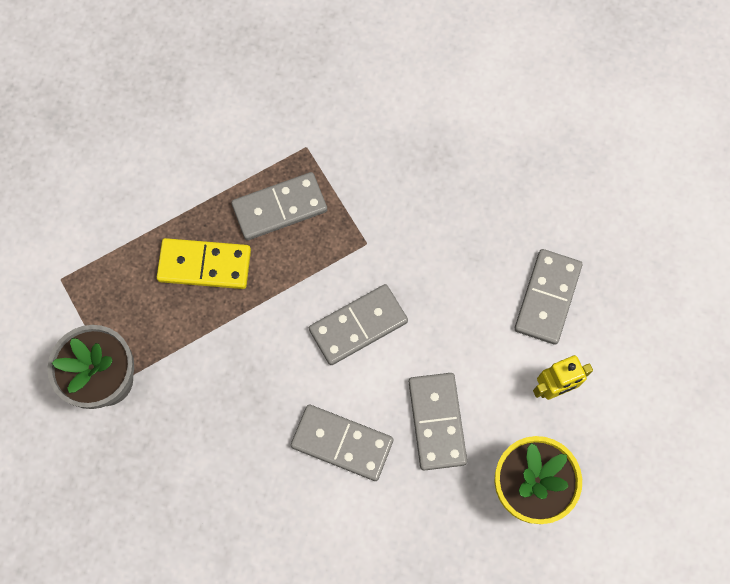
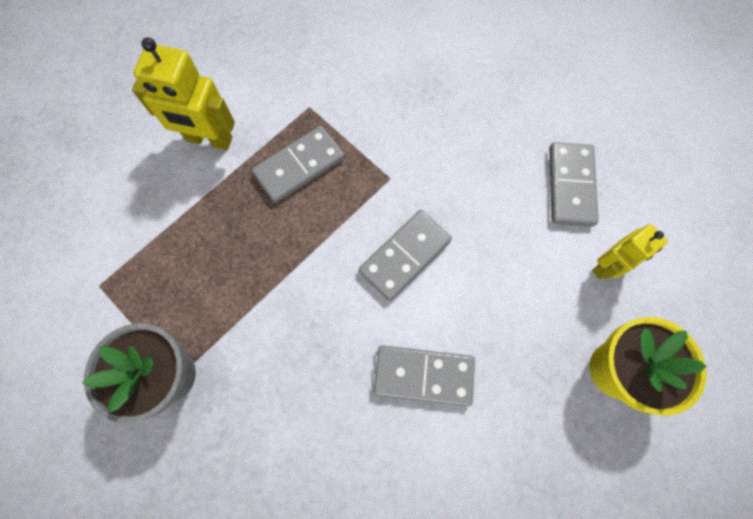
camera: 15 degrees left, 0 degrees up
yellow domino [157,238,251,289] -> none
grey domino [409,373,467,471] -> none
none -> yellow robot [132,37,235,150]

